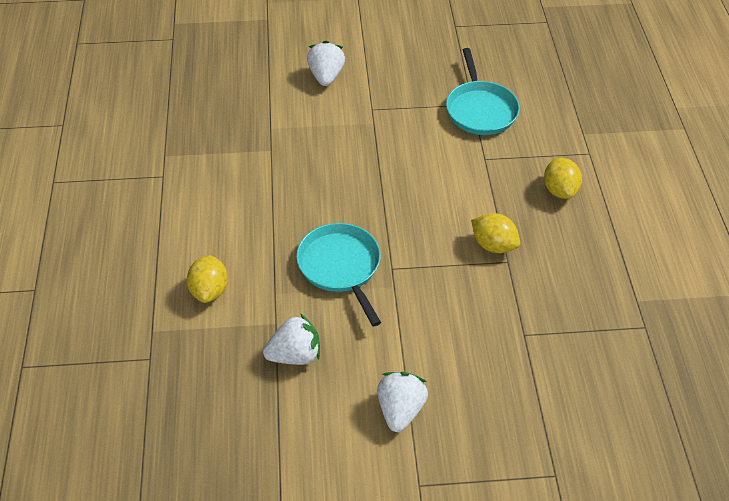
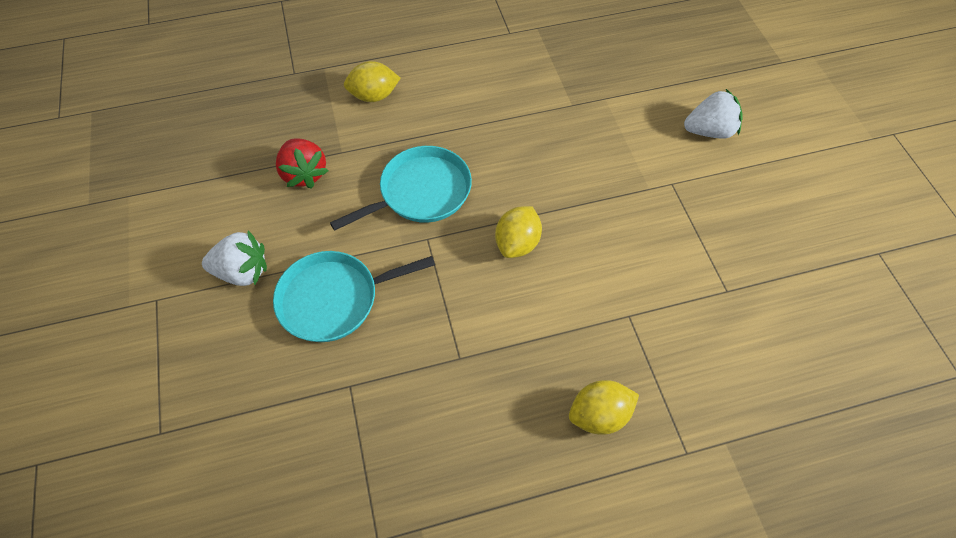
camera: 80 degrees right, 10 degrees up
white strawberry [263,313,320,365] -> red strawberry [276,138,328,189]
turquoise pan [446,48,520,135] -> turquoise pan moved to [273,251,435,342]
yellow lemon [471,213,520,253] -> yellow lemon moved to [495,206,542,258]

